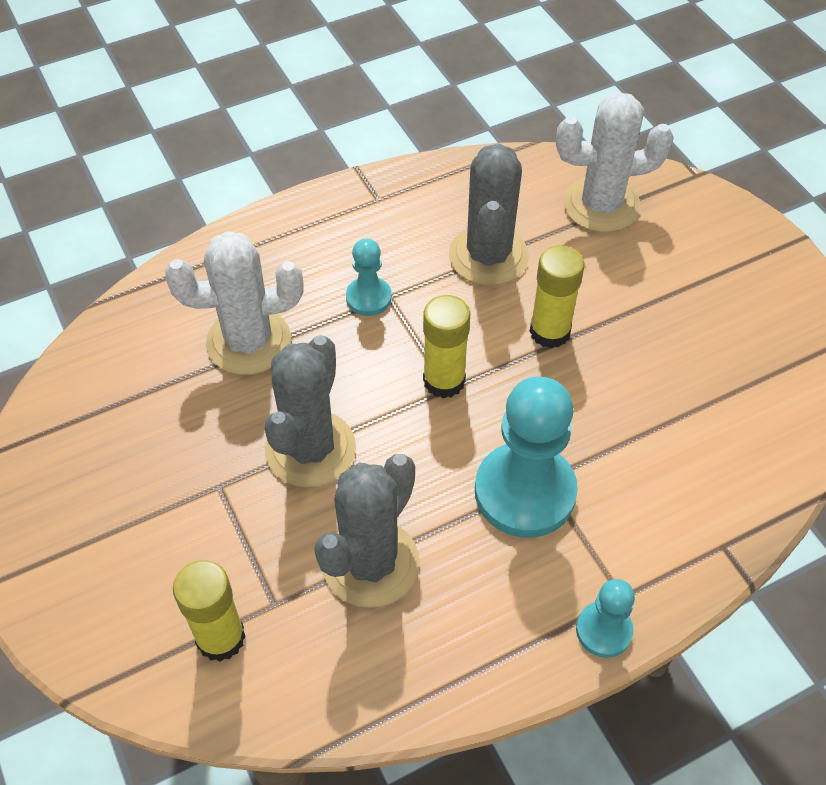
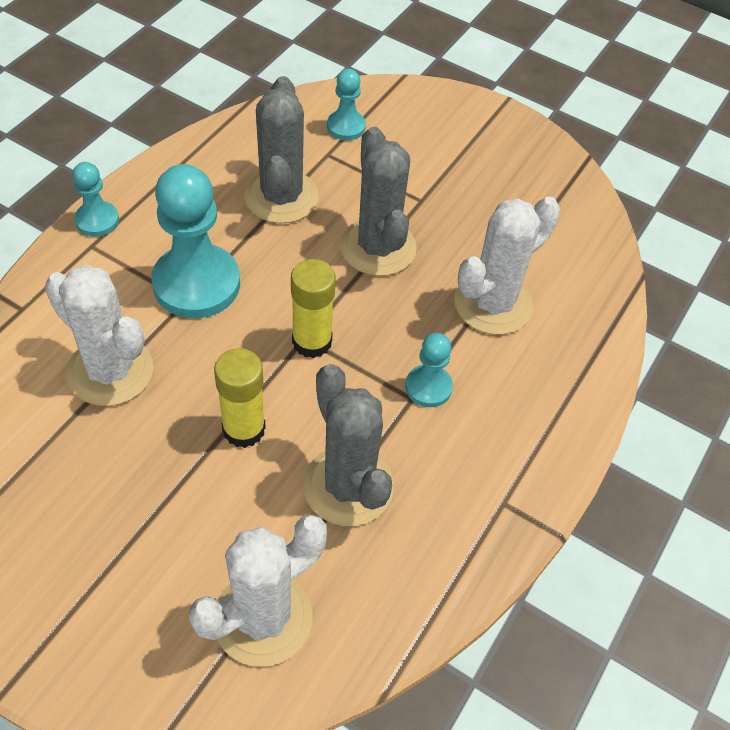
camera: 145 degrees right, 0 degrees up
yellow glue stick [173,560,246,662] -> turquoise pawn [327,69,366,140]
none -> white cactus [45,265,153,406]

